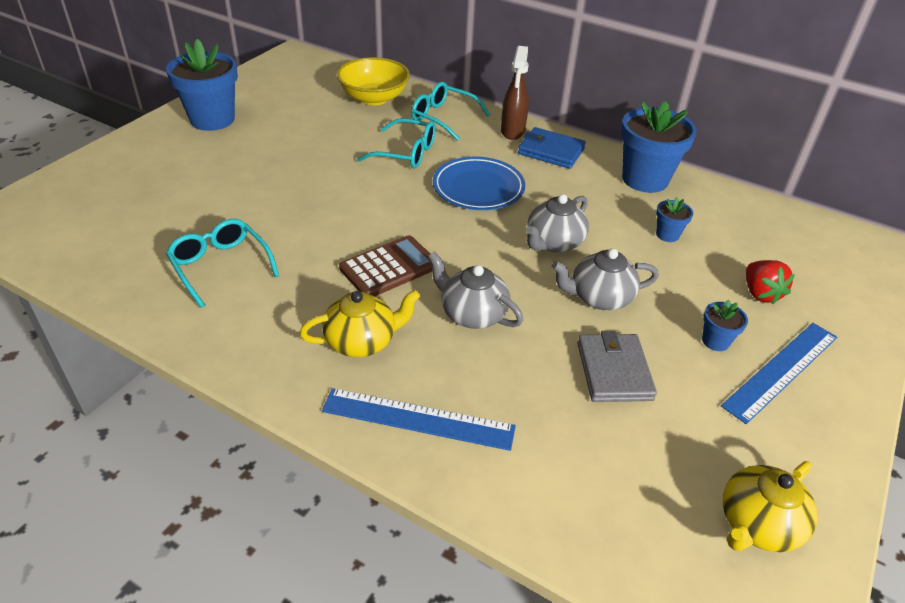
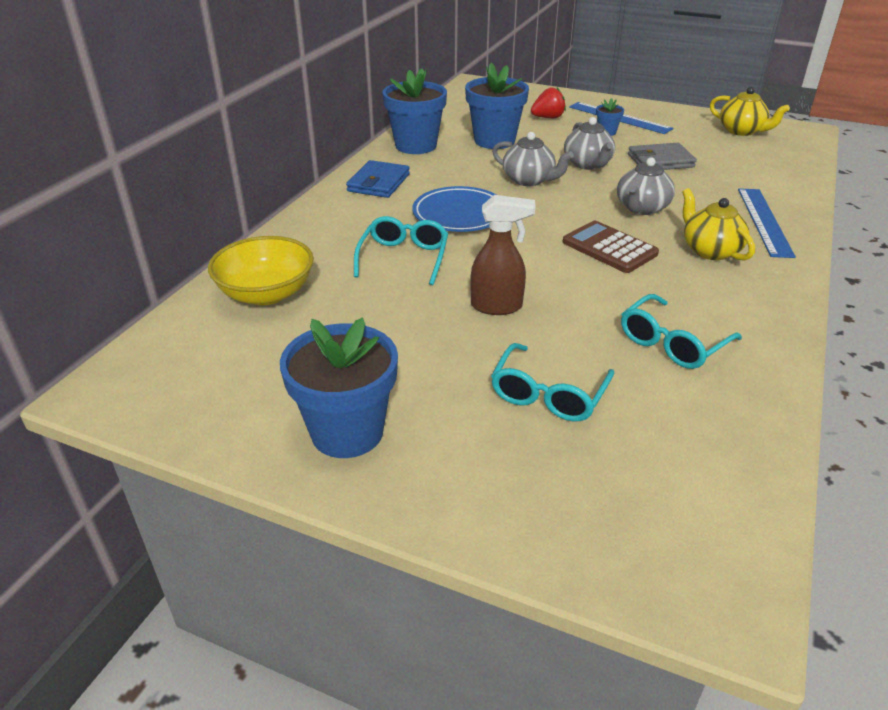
camera: 95 degrees left, 5 degrees down
turquoise glasses [411,82,490,141] -> turquoise glasses moved to [491,343,615,422]
brown spray bottle [501,46,529,140] -> brown spray bottle moved to [470,195,536,315]
blue flower pot [656,197,693,242] -> blue flower pot [465,63,529,149], size x2.19

